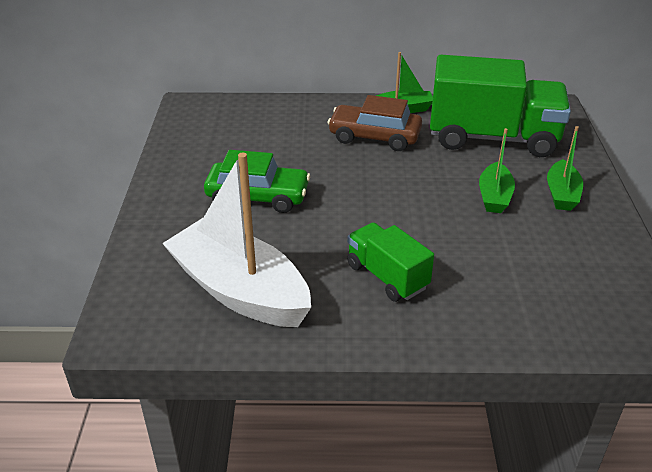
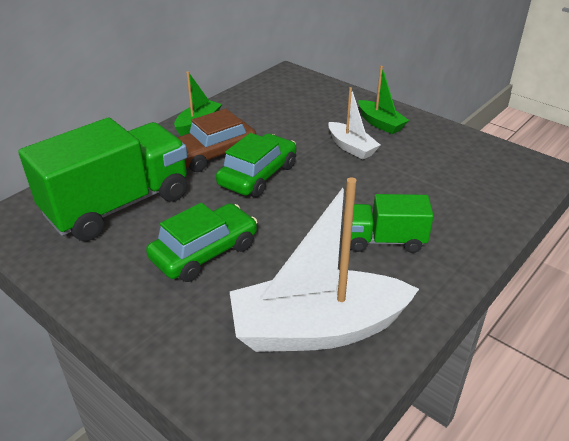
camera: 50 degrees left, 0 degrees up
green truck [430,55,571,157] -> green truck moved to [18,118,188,241]
green boat [479,128,515,213] -> white boat [328,87,380,159]
none -> green car [216,133,296,197]

